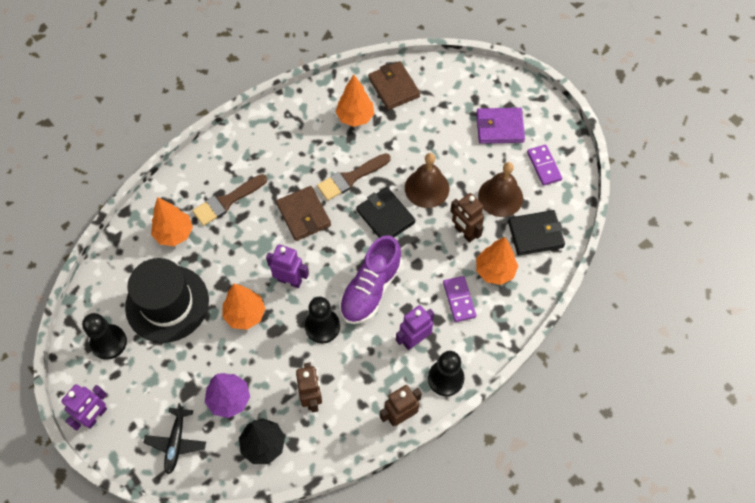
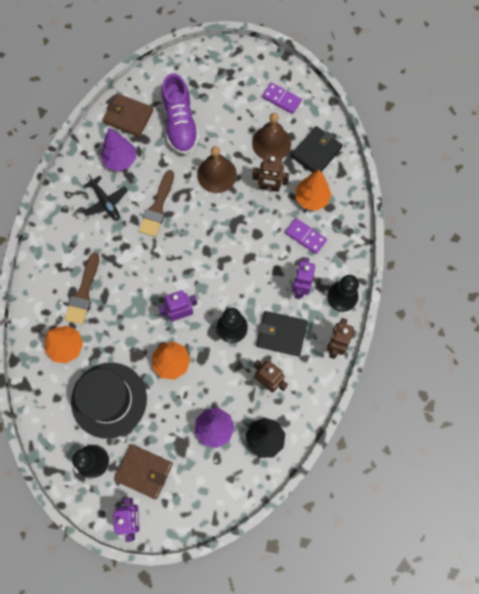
camera: 40 degrees left, 10 degrees up
black plane [143,403,206,474] -> black plane moved to [83,174,128,220]
brown wallet [276,186,331,241] -> brown wallet moved to [114,444,173,499]
orange tree [336,74,374,127] -> purple tree [101,128,136,171]
purple shoe [339,235,402,324] -> purple shoe moved to [162,73,199,154]
black wallet [356,187,415,238] -> black wallet moved to [257,311,307,356]
purple wallet [476,108,525,144] -> none

